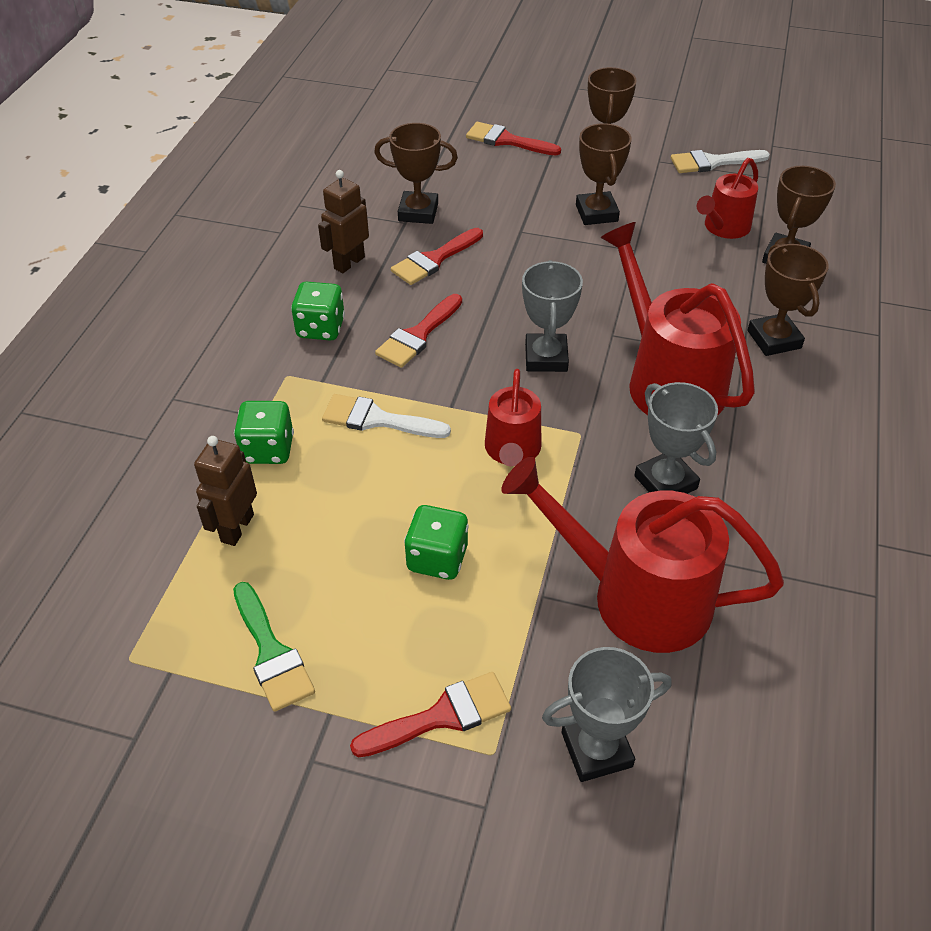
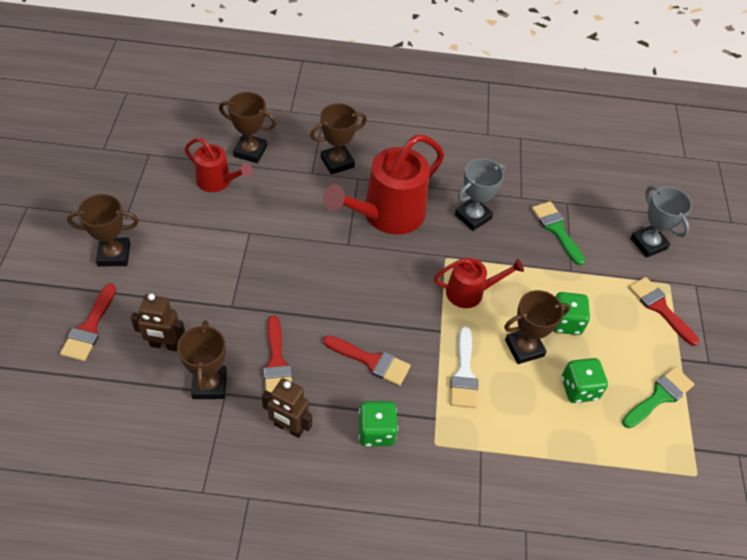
camera: 105 degrees left, 5 degrees up
brown robot [194,436,257,546] -> brown robot moved to [131,294,185,351]
green dice [234,401,294,464] -> green dice moved to [562,358,608,403]
red brush [391,228,483,285] -> red brush turned 45 degrees clockwise [264,316,292,393]
red watering can [501,456,784,653] -> green brush [532,201,585,265]
grey trophy [522,260,583,372] -> none
brown trophy [576,123,632,225] -> brown trophy moved to [504,290,570,364]
white brush [671,150,770,173] -> none

